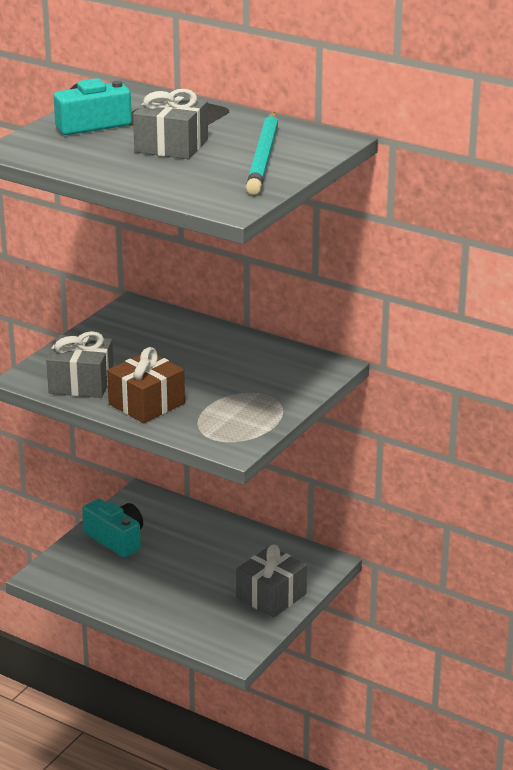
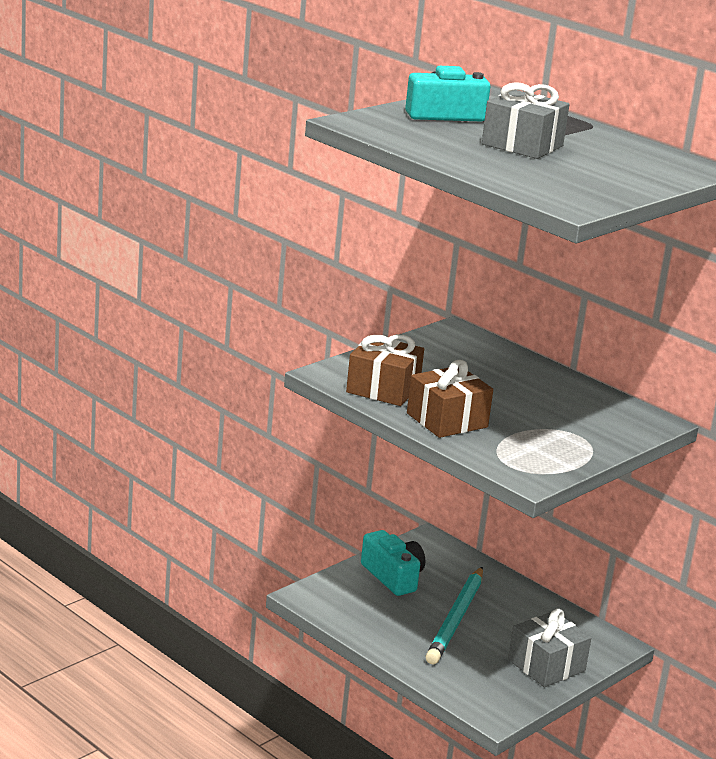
camera: 10 degrees right, 5 degrees down
grey gift [46,331,114,398] -> brown gift [346,334,424,406]
turquoise pencil [246,112,279,195] -> turquoise pencil moved to [425,567,483,664]

